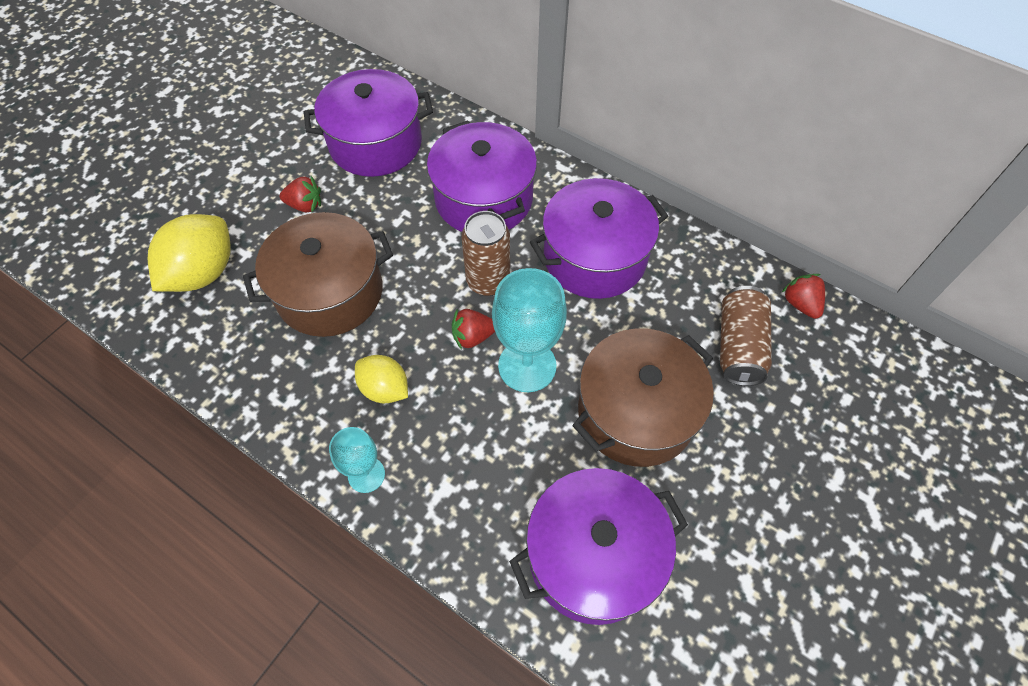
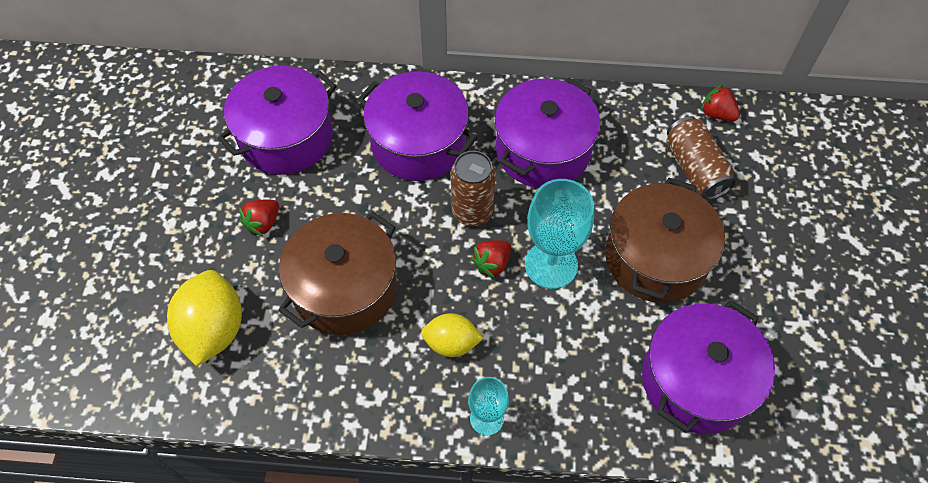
camera: 30 degrees left, 0 degrees up
red strawberry [280,176,321,212] -> red strawberry turned 150 degrees clockwise [239,199,279,236]

